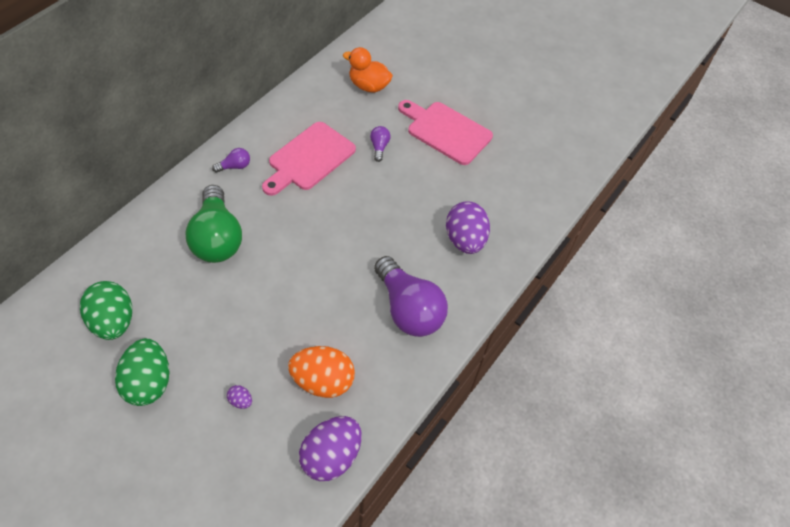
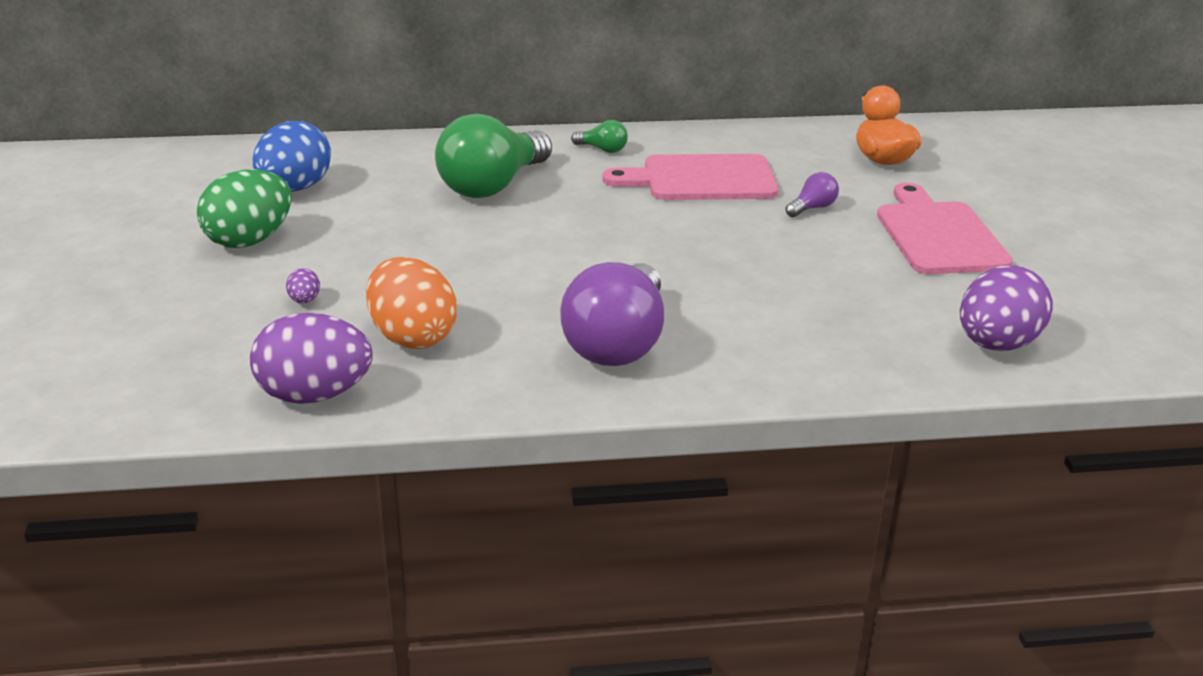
camera: 50 degrees right, 25 degrees down
green egg [80,281,132,340] -> blue egg [252,121,331,192]
purple light bulb [212,148,250,173] -> green light bulb [571,120,628,153]
purple egg [446,201,490,254] -> purple egg moved to [960,265,1053,351]

